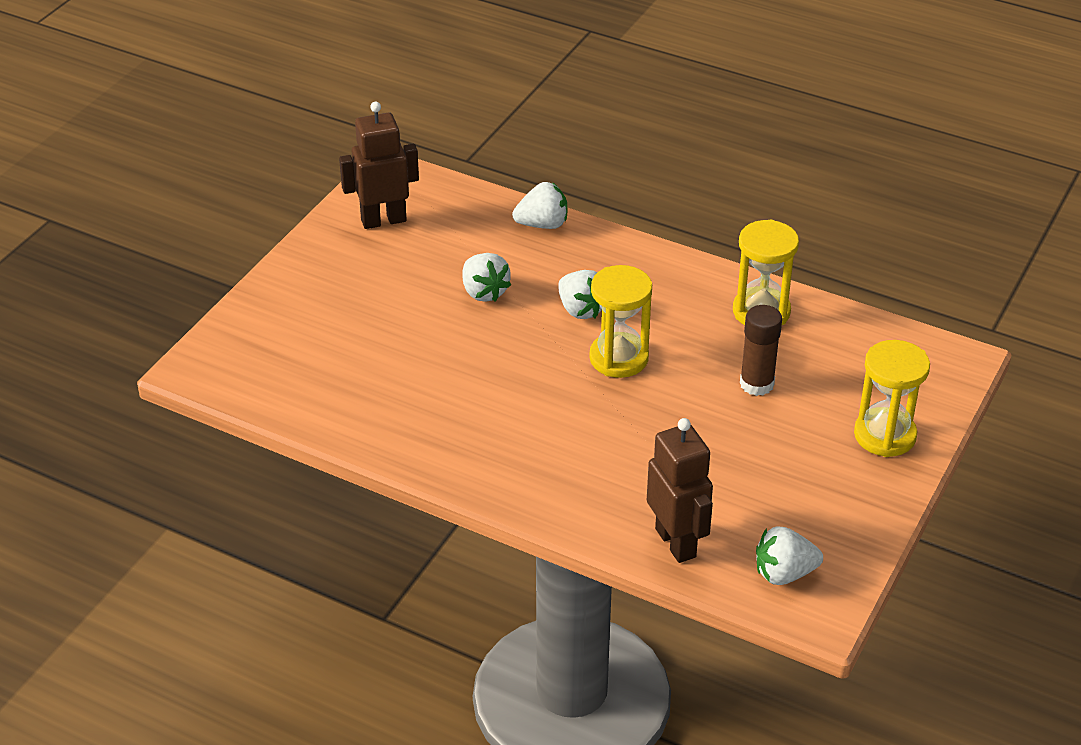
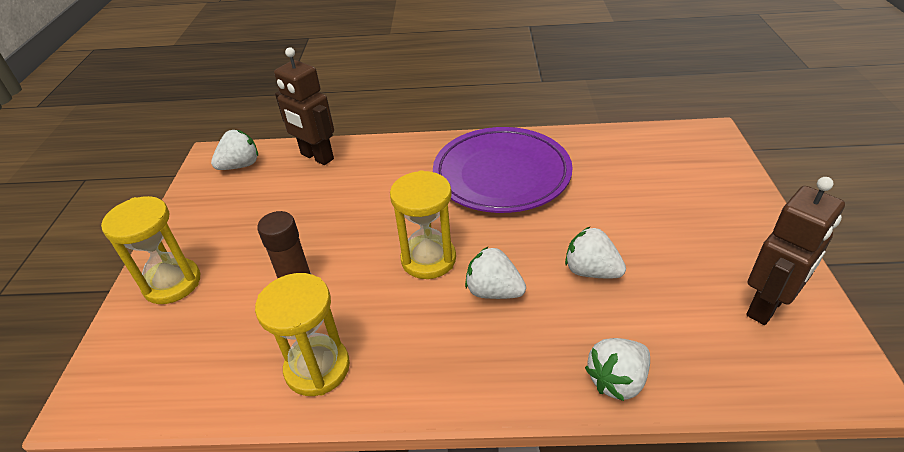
camera: 155 degrees right, 0 degrees up
none -> purple plate [433,127,573,213]

